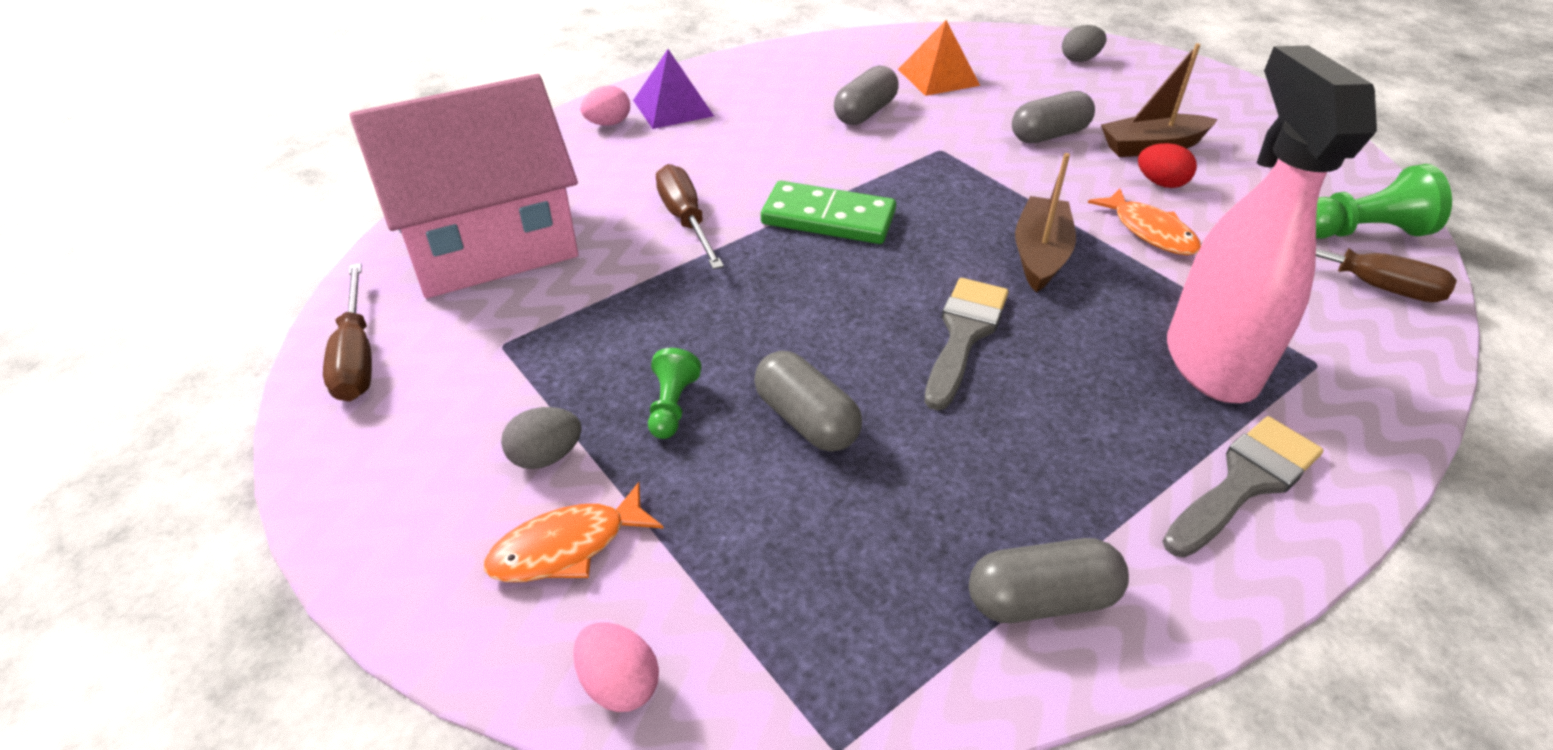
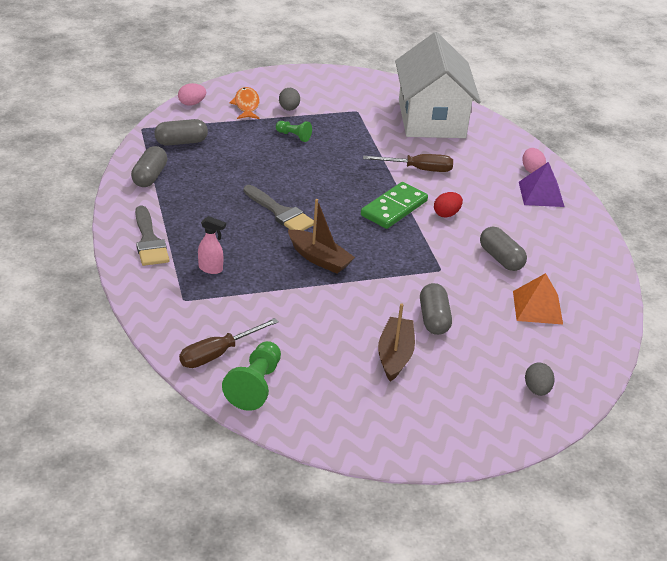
camera: 110 degrees right, 5 degrees down
brown screwdriver [323,263,372,401] -> none
pink house [349,74,578,298] -> white house [395,32,481,138]
grey capsule [754,351,862,452] -> grey capsule moved to [154,119,208,146]
orange fish [1088,188,1201,255] -> none
red egg [1138,143,1197,188] -> red egg moved to [434,192,463,218]
pink spray bottle [1167,46,1377,403] -> pink spray bottle [198,216,226,274], size x0.41

